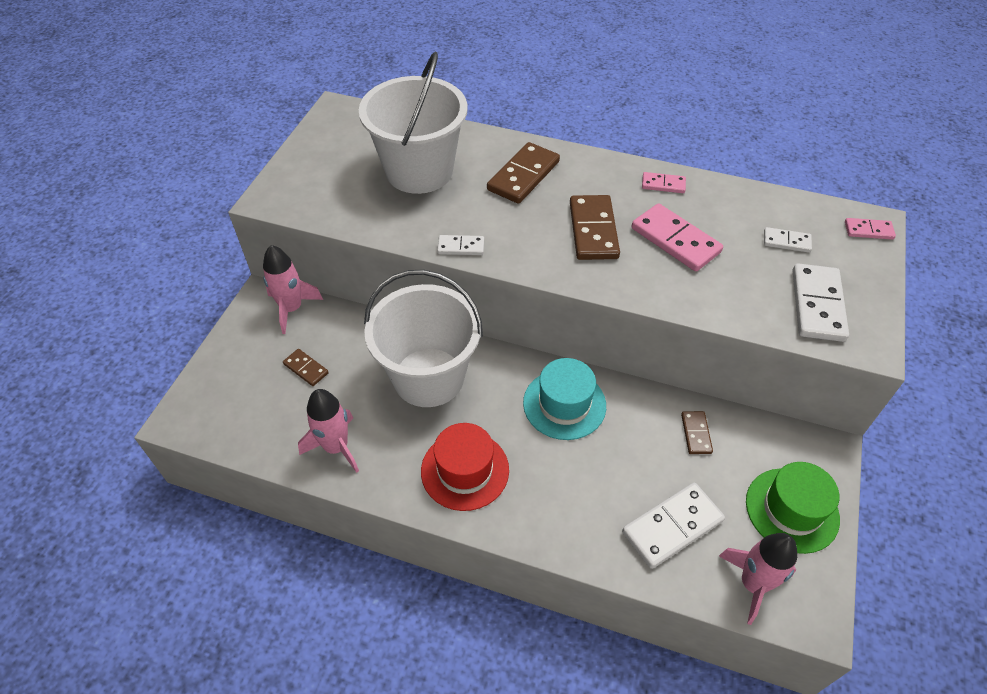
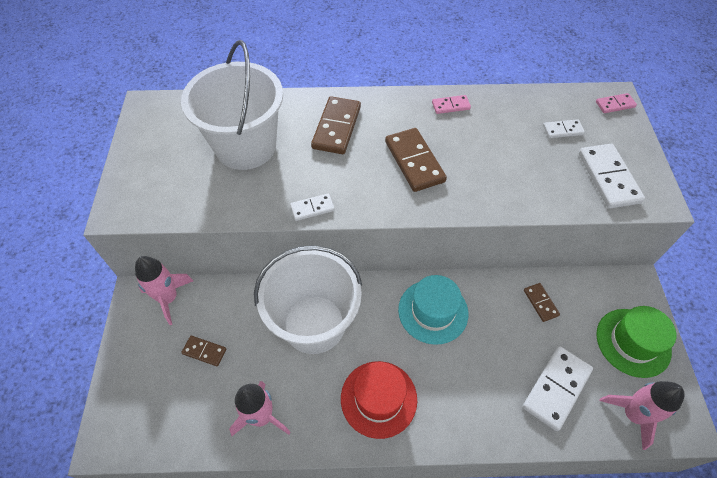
camera: 20 degrees left, 5 degrees up
pink domino [632,203,723,272] -> none

